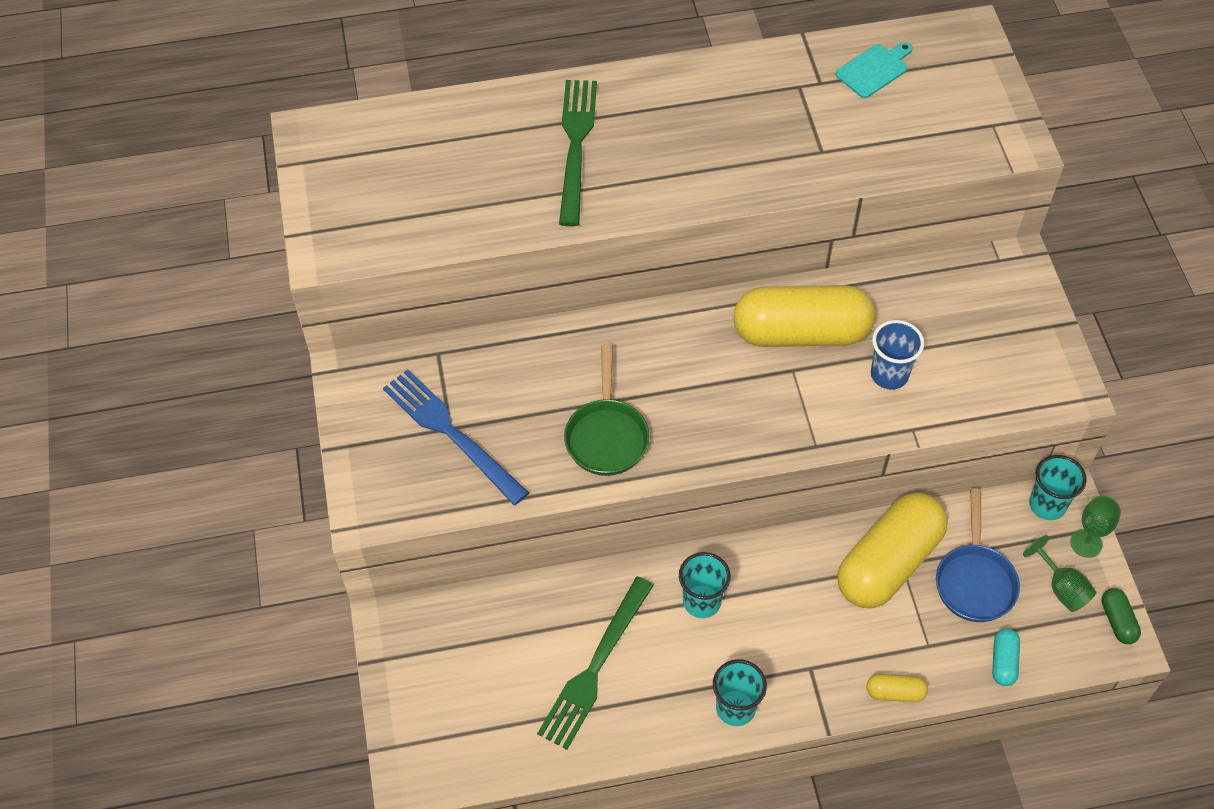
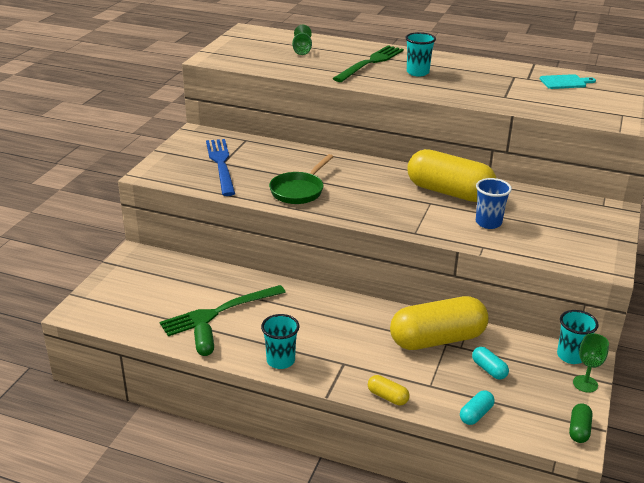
camera: 30 degrees right, 25 degrees down
turquoise cup [679,552,731,618] -> turquoise cup moved to [405,32,436,77]
blue pan [936,488,1020,622] -> turquoise capsule [472,347,509,380]
green goblet [1023,535,1097,612] -> green goblet moved to [292,25,312,55]
none -> green capsule [194,322,214,356]

